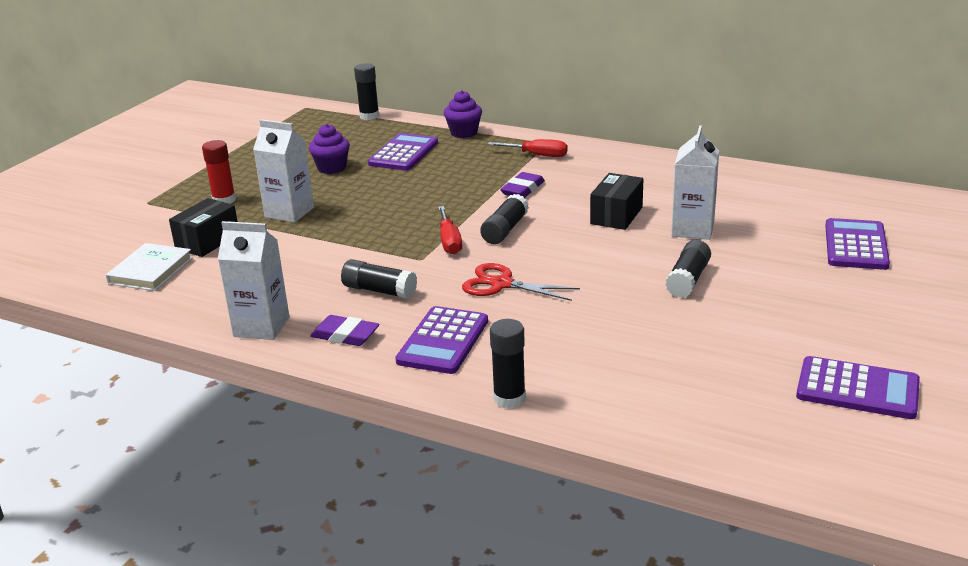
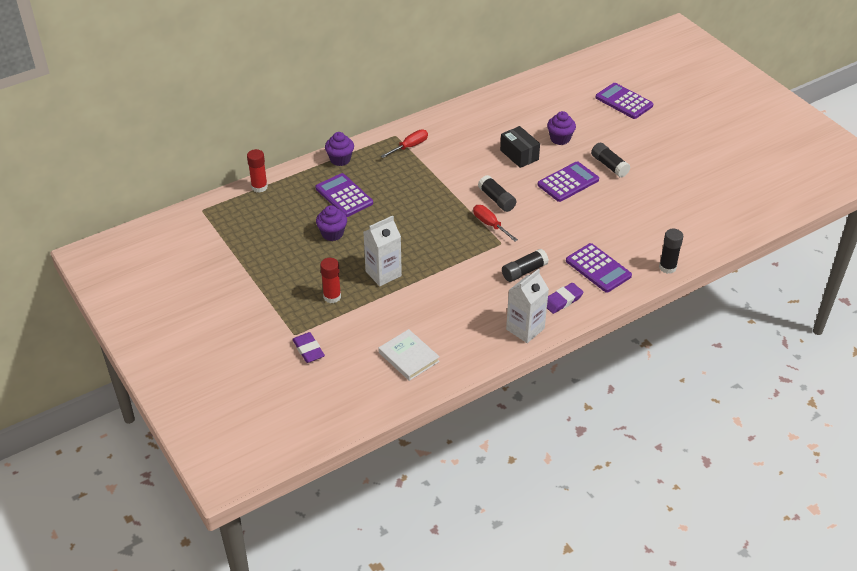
camera: 60 degrees left, 15 degrees up
black box [169,198,238,257] -> none
black glue stick [354,63,379,120] -> red glue stick [247,149,268,193]
red screwdriver [438,206,462,254] -> red screwdriver turned 150 degrees counterclockwise [473,205,518,242]
red scissors [462,263,580,301] -> none
purple eraser [500,172,545,198] -> purple eraser moved to [292,332,325,363]
white carton [671,125,719,240] -> purple cupcake [547,111,576,145]
purple calculator [796,356,920,419] -> purple calculator moved to [538,161,599,202]

